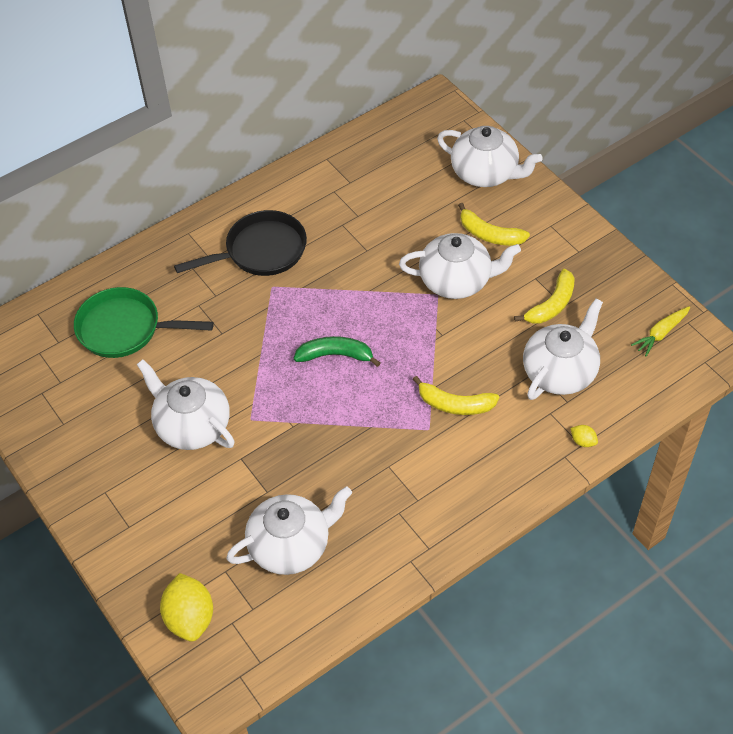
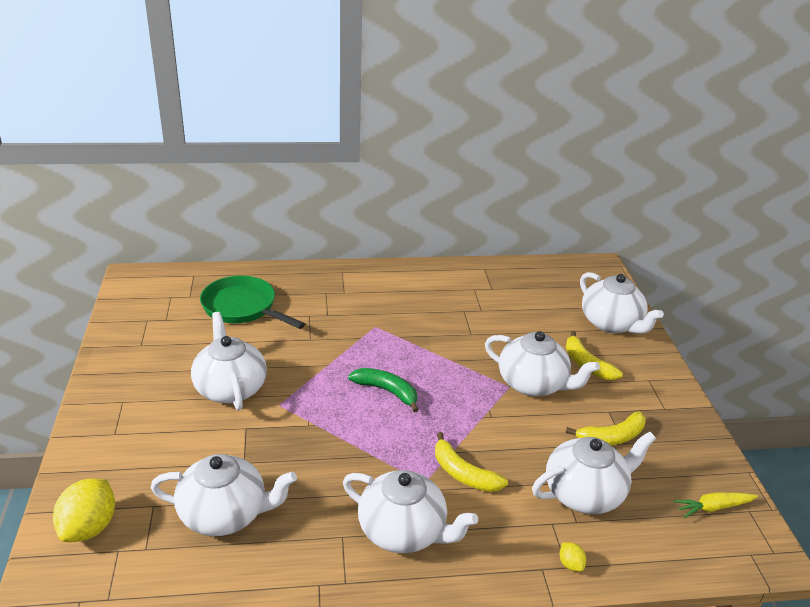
camera: 25 degrees right, 20 degrees down
black pan [174,210,307,276] -> none
none -> white teapot [343,470,478,553]

